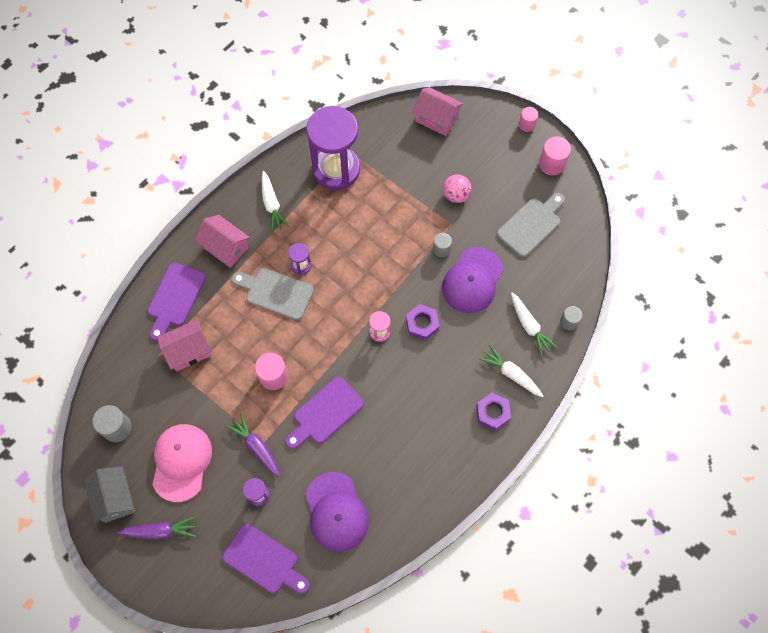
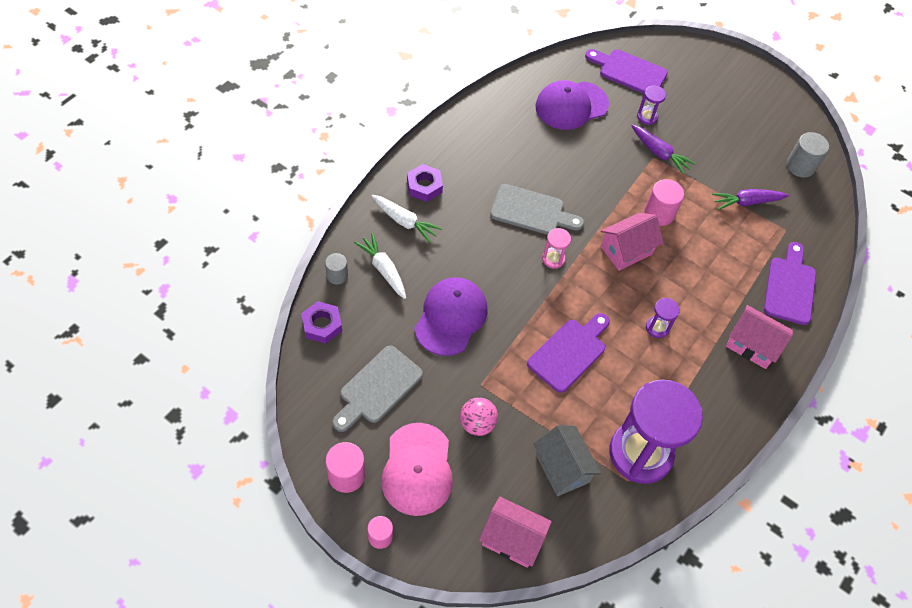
camera: 170 degrees right, 10 degrees down
grey house [84,467,135,524] -> grey house moved to [533,425,601,496]
purple carrot [117,516,196,540] -> purple carrot moved to [712,189,789,210]
pink cap [152,424,212,502] -> pink cap moved to [381,423,453,516]
pink house [157,320,212,371] -> pink house moved to [601,213,664,271]
grey cutting board [231,268,314,320] -> grey cutting board moved to [490,184,584,235]
white carrot [262,171,289,232] -> none
purple cutting board [285,376,364,449] -> purple cutting board moved to [527,313,610,393]
purple cap [305,472,369,552] -> purple cap turned 90 degrees counterclockwise [535,80,609,130]
purple nut [406,304,439,340] -> purple nut moved to [301,301,342,344]
grey cylinder [433,233,452,257] -> none

